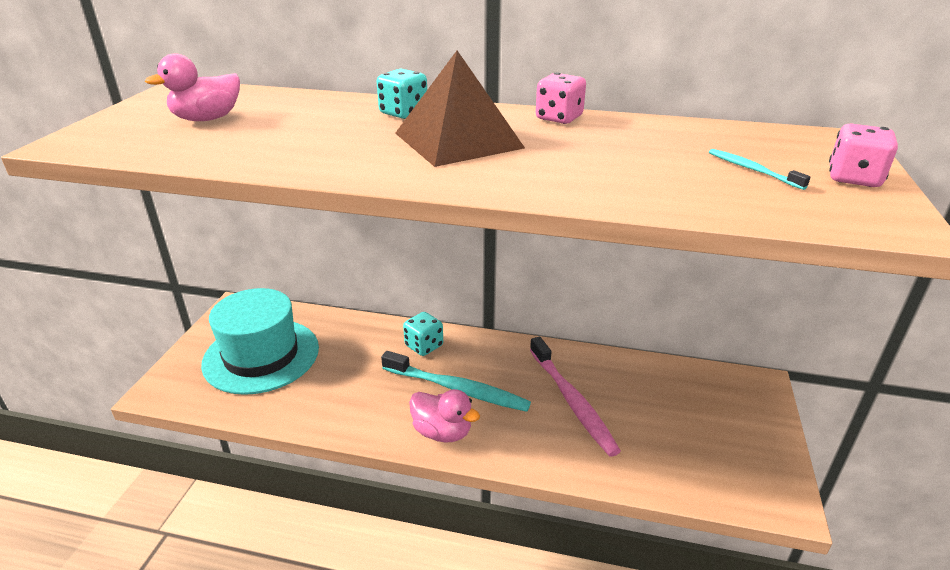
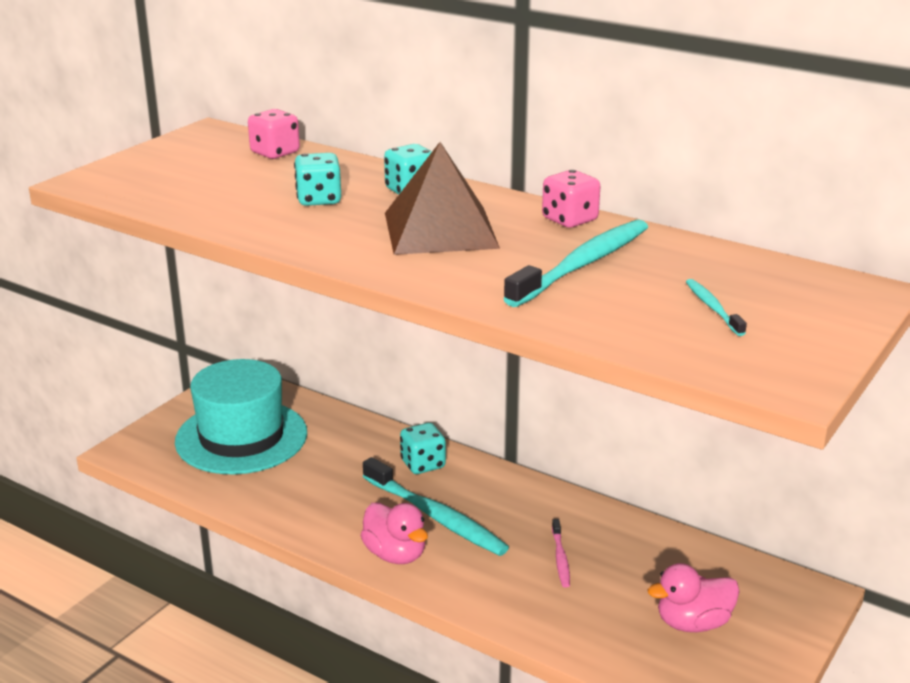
camera: 20 degrees right, 5 degrees down
pink duck [145,53,240,121] -> pink duck moved to [647,563,740,632]
pink toothbrush [530,337,621,457] -> pink toothbrush [552,519,570,588], size x0.48
pink dice [829,124,898,187] -> pink dice moved to [248,109,300,159]
none -> turquoise dice [294,153,341,206]
none -> turquoise toothbrush [503,220,648,307]

